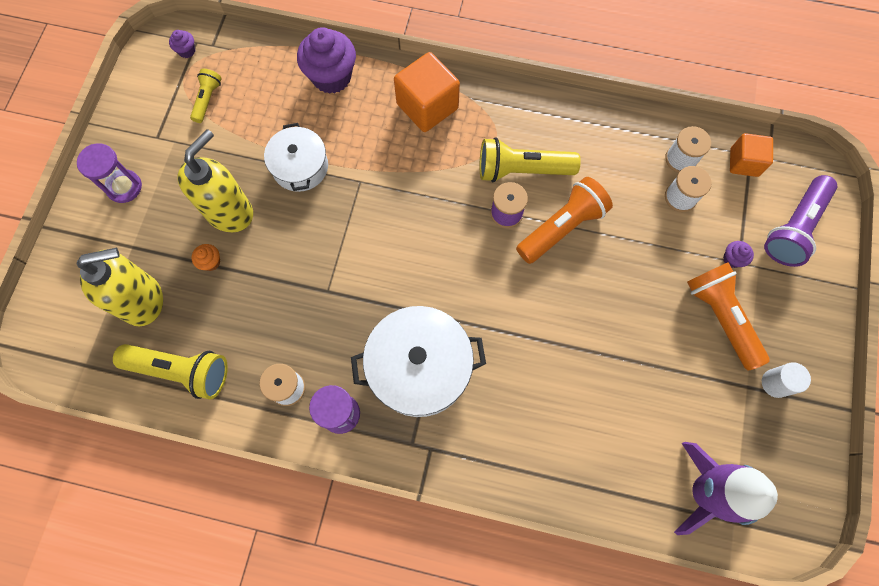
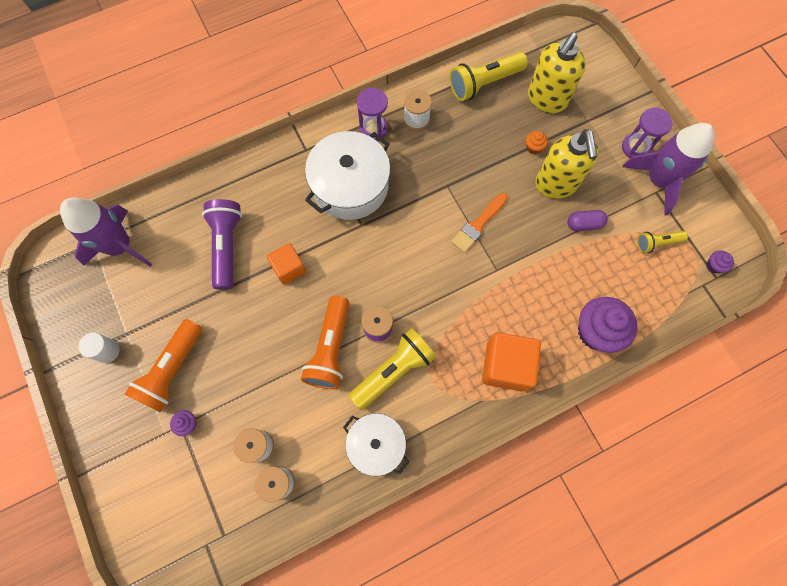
camera: 140 degrees right, 0 degrees up
yellow flashlight [190,69,222,123] -> yellow flashlight turned 105 degrees clockwise [637,231,688,253]
white pot [264,123,328,192] -> white pot moved to [343,413,409,476]
orange flashlight [687,262,770,370] -> orange flashlight turned 90 degrees clockwise [125,319,202,413]
orange cube [730,133,773,177] -> orange cube moved to [267,243,306,285]
purple flashlight [764,175,837,267] -> purple flashlight moved to [202,199,242,290]
none -> orange brush [451,193,508,253]
none -> purple capsule [568,210,608,231]
none -> purple rocket [622,123,715,215]

